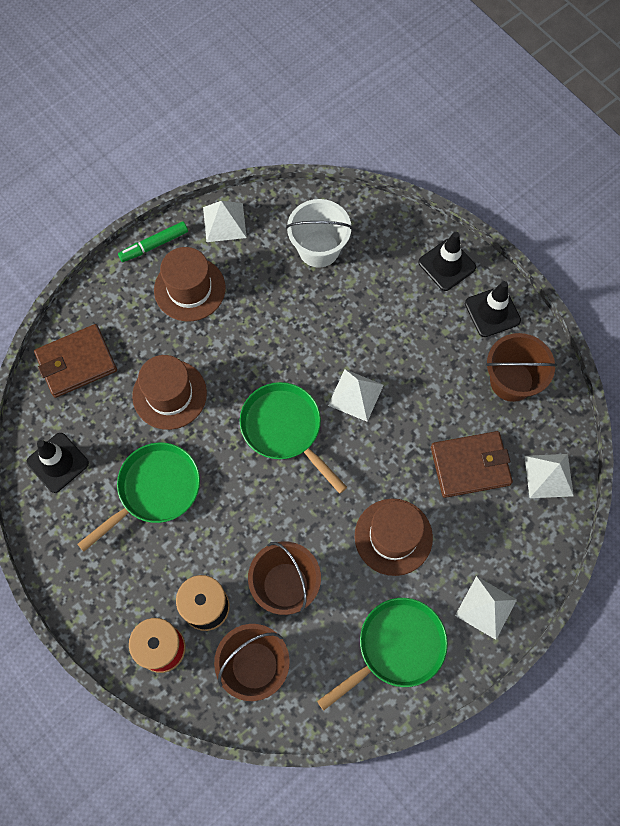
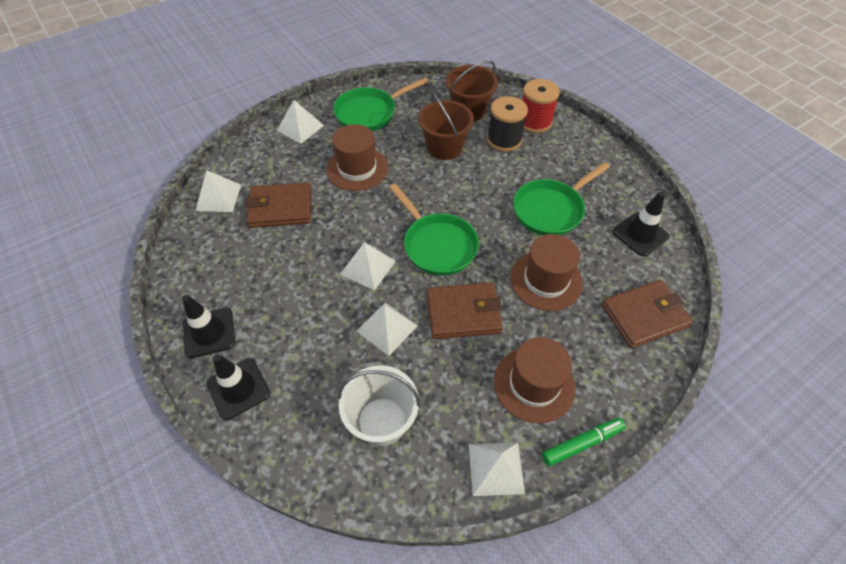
camera: 175 degrees left, 15 degrees down
brown bucket [486,333,557,402] -> none
none -> white pyramid [356,303,418,356]
none -> brown wallet [427,283,503,339]

